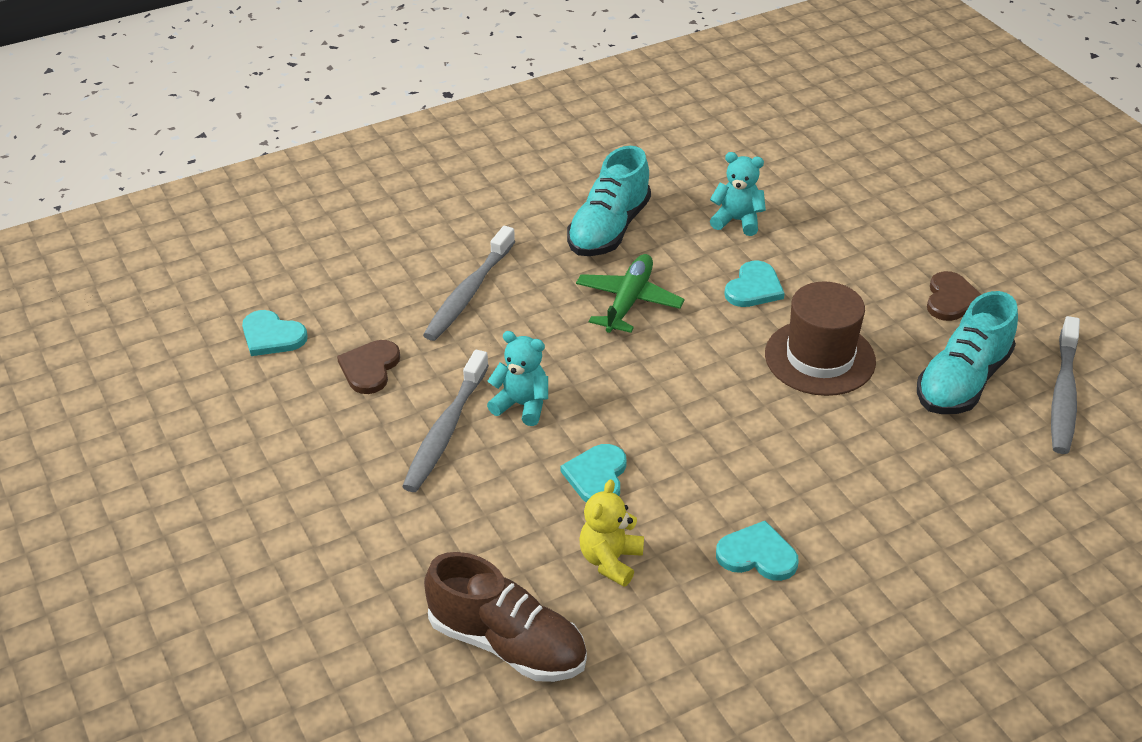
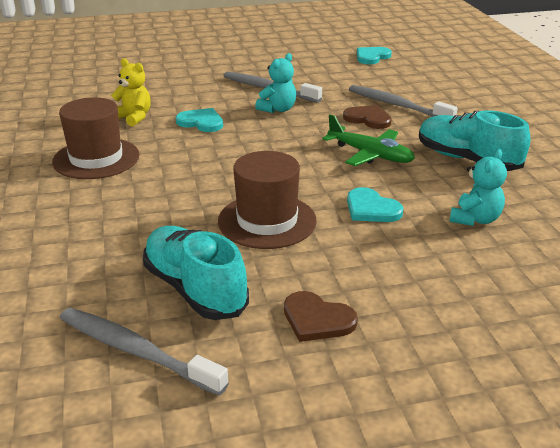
camera: 105 degrees right, 10 degrees down
brown heart [337,340,400,394] -> brown heart moved to [343,105,392,129]
brown shoe [424,552,587,682] -> none
turquoise heart [716,521,799,581] -> brown hat [52,97,139,179]

